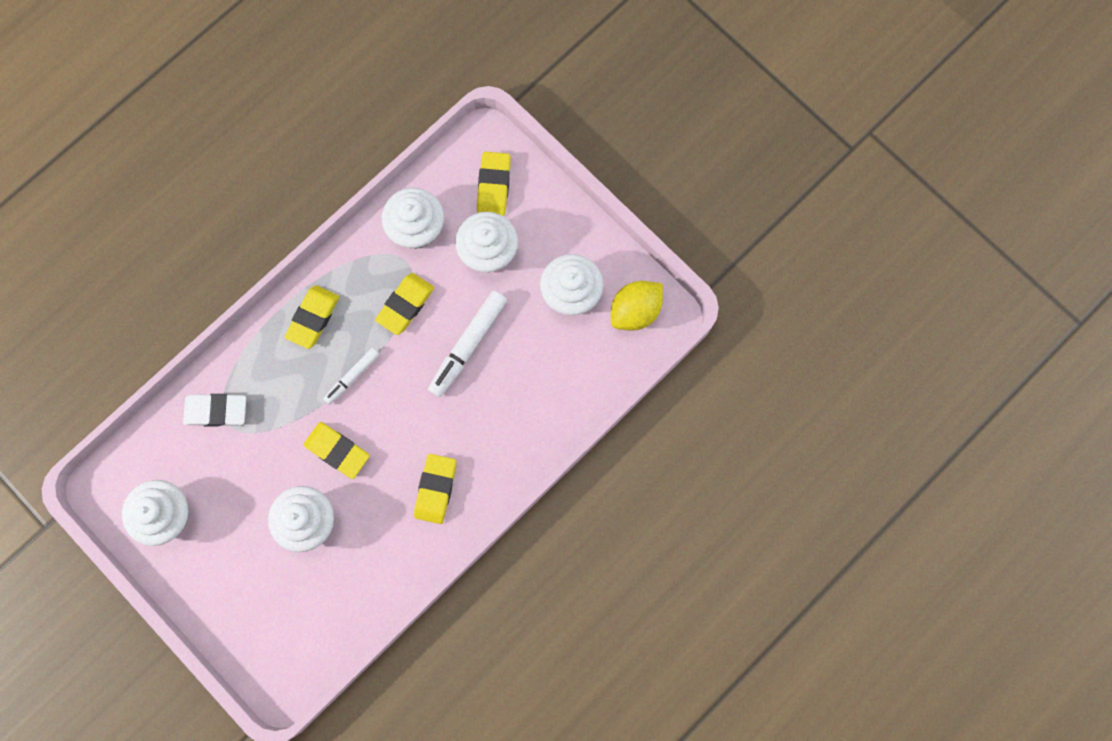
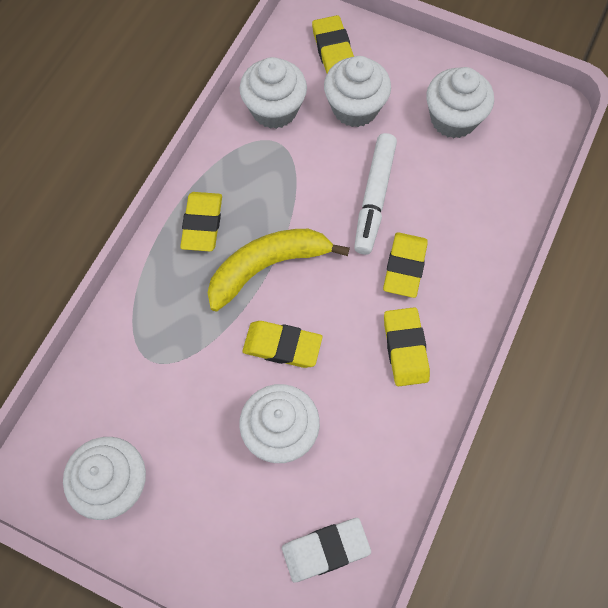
camera: 20 degrees left, 10 degrees down
white eraser [183,394,246,427] -> white eraser moved to [282,518,371,582]
white marker [323,348,380,405] -> yellow banana [208,229,350,312]
yellow eraser [375,273,434,335] -> yellow eraser moved to [383,232,428,298]
yellow lemon [611,281,663,331] -> none

